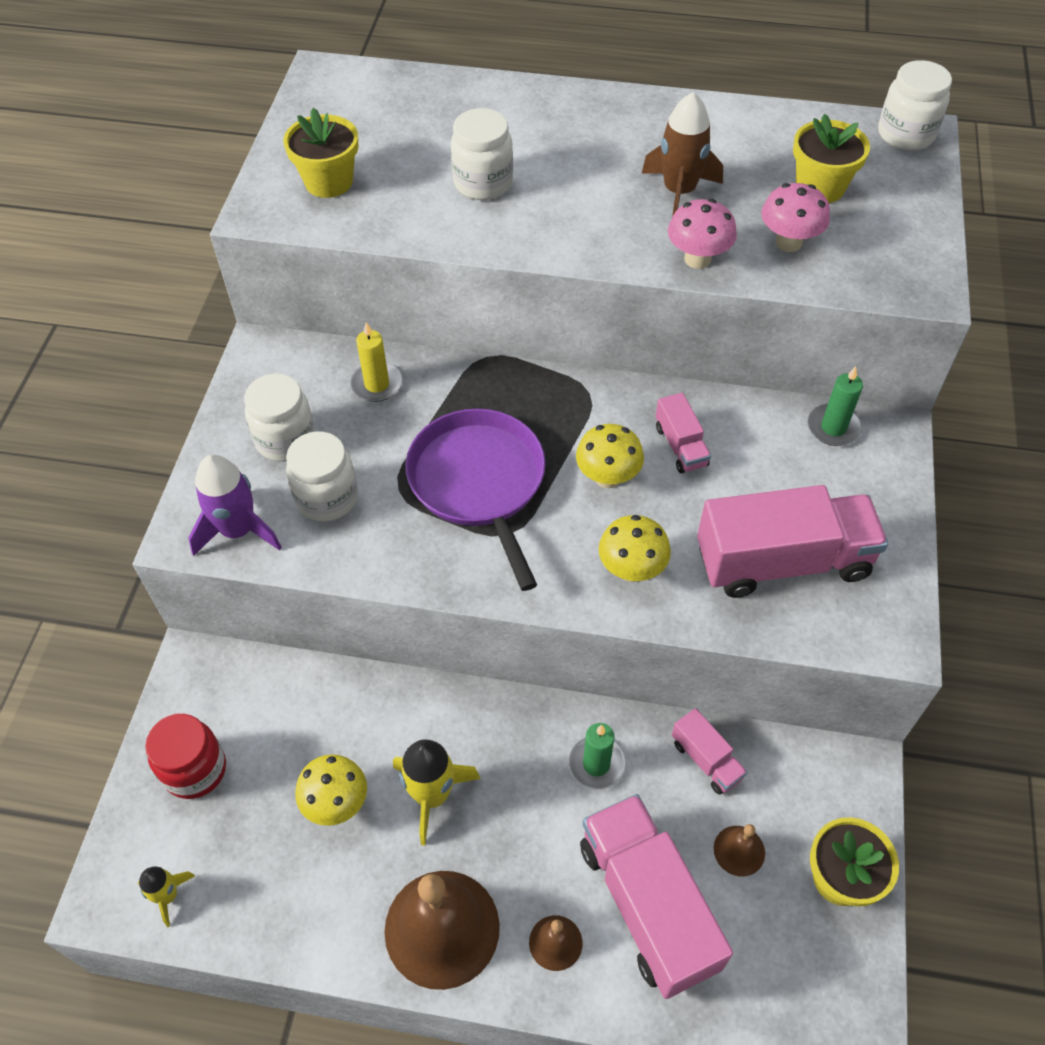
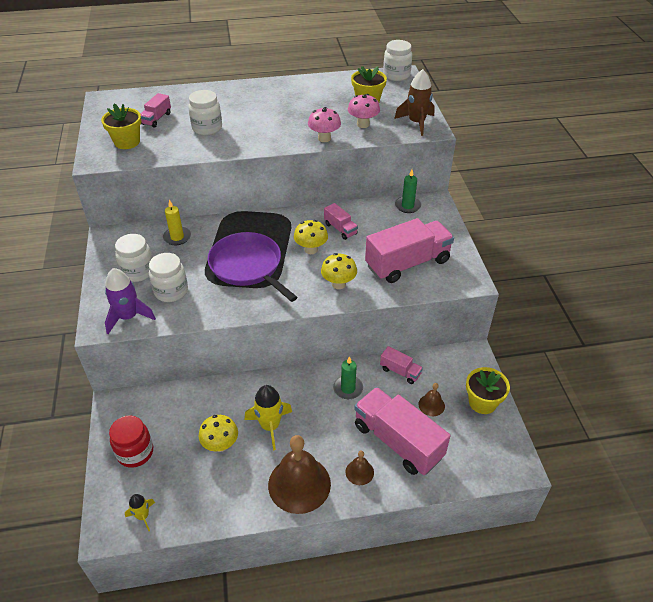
camera: 20 degrees left, 10 degrees down
brown rocket [642,92,723,217] -> brown rocket moved to [394,69,435,136]
none -> pink truck [141,93,171,128]

